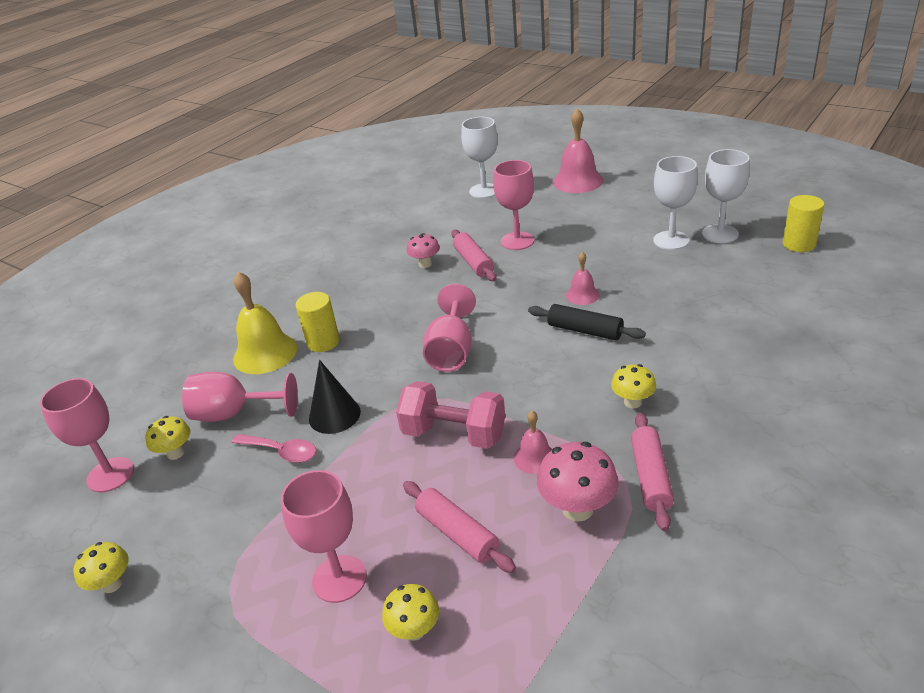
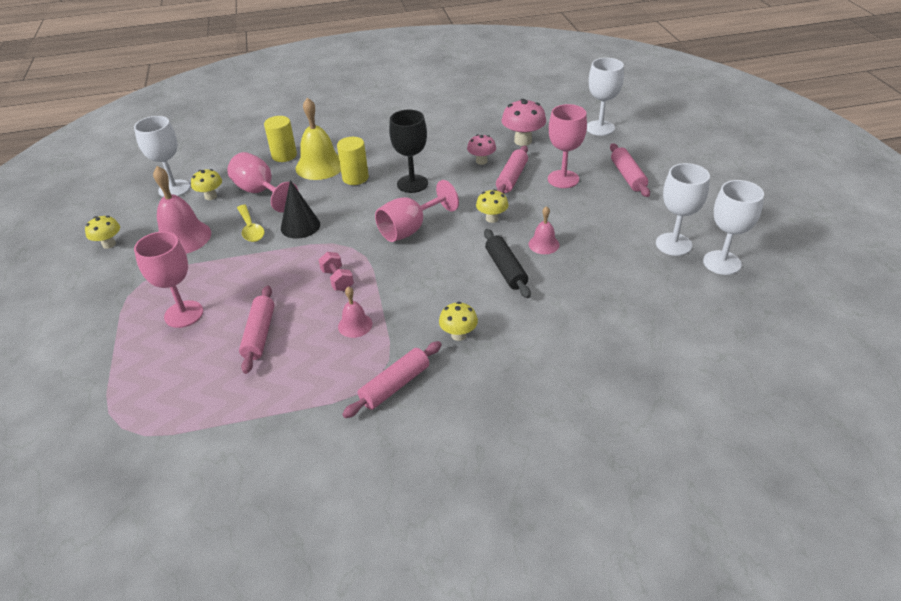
camera: 40 degrees right, 5 degrees up
pink goblet [40,378,134,493] -> white goblet [134,116,190,197]
pink spoon [232,434,316,463] -> yellow spoon [237,205,265,242]
yellow mushroom [382,584,439,641] -> yellow mushroom moved to [476,189,508,223]
pink dumbbell [396,381,505,449] -> pink dumbbell [319,252,354,291], size x0.54
pink mushroom [537,442,618,522] -> pink mushroom moved to [502,99,546,146]
pink bell [553,108,603,193] -> pink bell moved to [153,166,211,254]
yellow cylinder [783,195,824,252] -> yellow cylinder moved to [264,116,297,162]
none -> black goblet [389,110,428,193]
none -> pink rolling pin [610,143,650,197]

